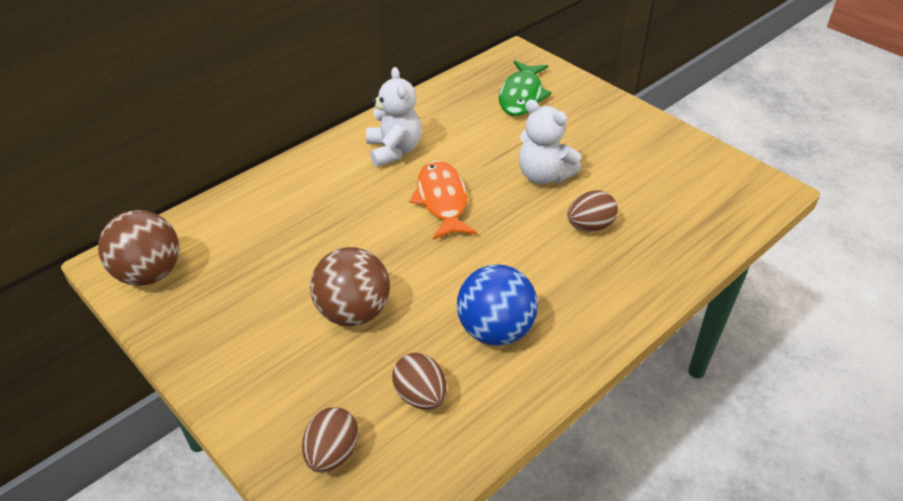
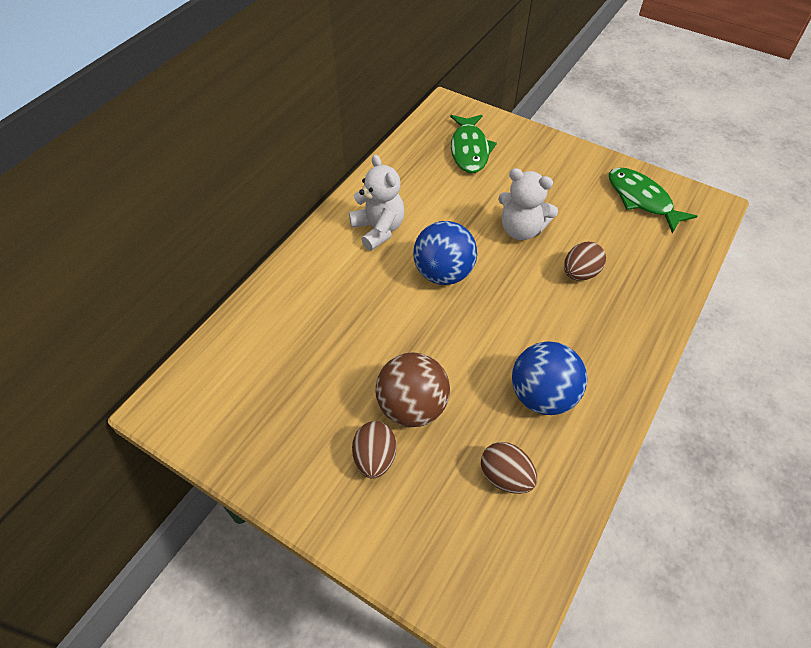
camera: 15 degrees left, 10 degrees up
brown ball [98,210,179,286] -> none
brown egg [302,407,359,473] -> brown egg moved to [352,421,396,479]
orange fish [410,161,477,240] -> blue ball [413,221,477,285]
none -> green fish [609,167,697,234]

